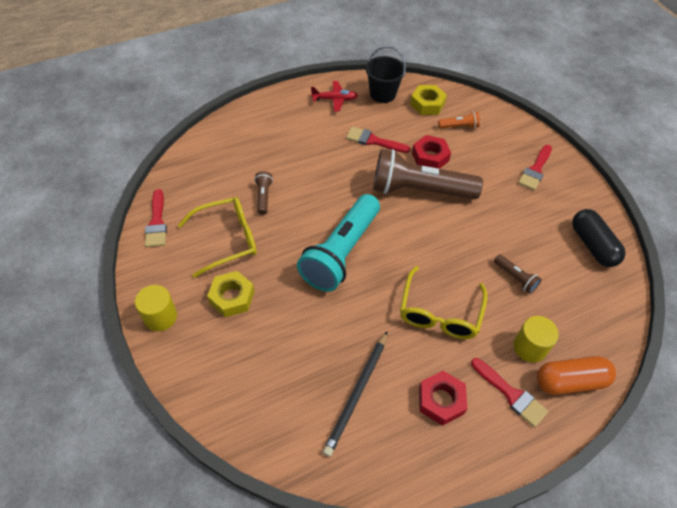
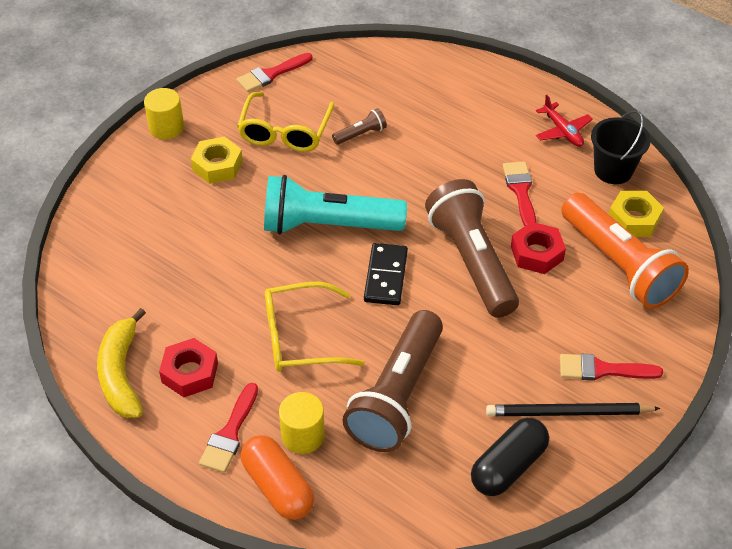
camera: 65 degrees right, 5 degrees down
yellow glasses [178,197,257,278] -> yellow glasses turned 60 degrees clockwise [237,92,334,152]
black pencil [323,331,388,457] -> black pencil moved to [486,403,661,416]
orange flashlight [438,112,480,129] -> orange flashlight [561,193,689,309], size x2.40
brown flashlight [494,254,542,294] -> brown flashlight [342,310,443,452], size x2.40
none -> yellow banana [97,308,146,418]
none -> black domino [364,243,408,305]

